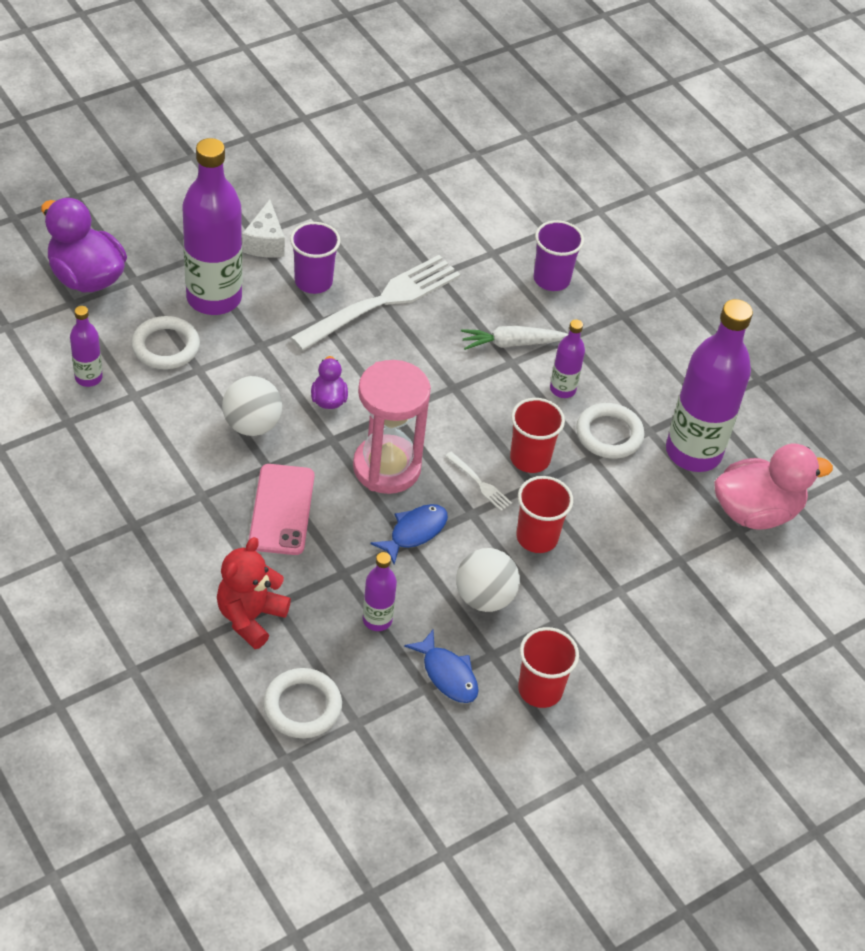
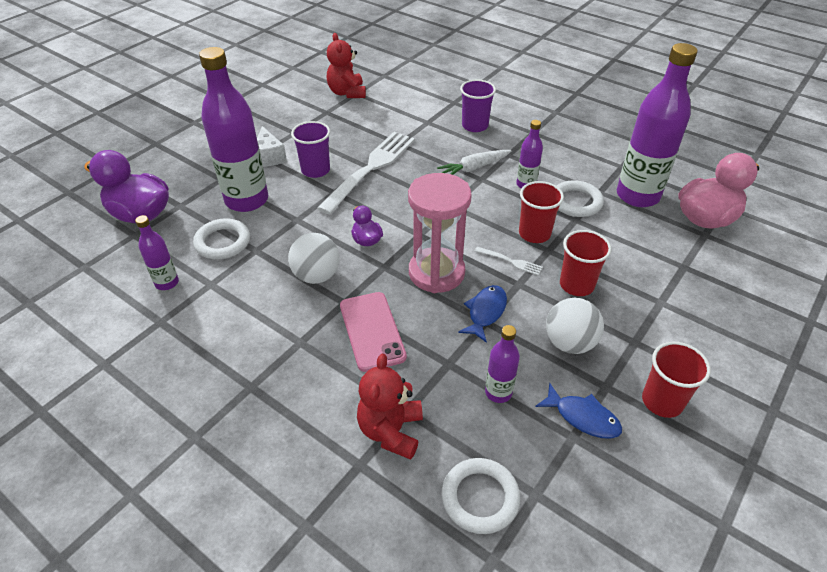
camera: 15 degrees left, 5 degrees down
none -> red teddy bear [327,33,366,98]

